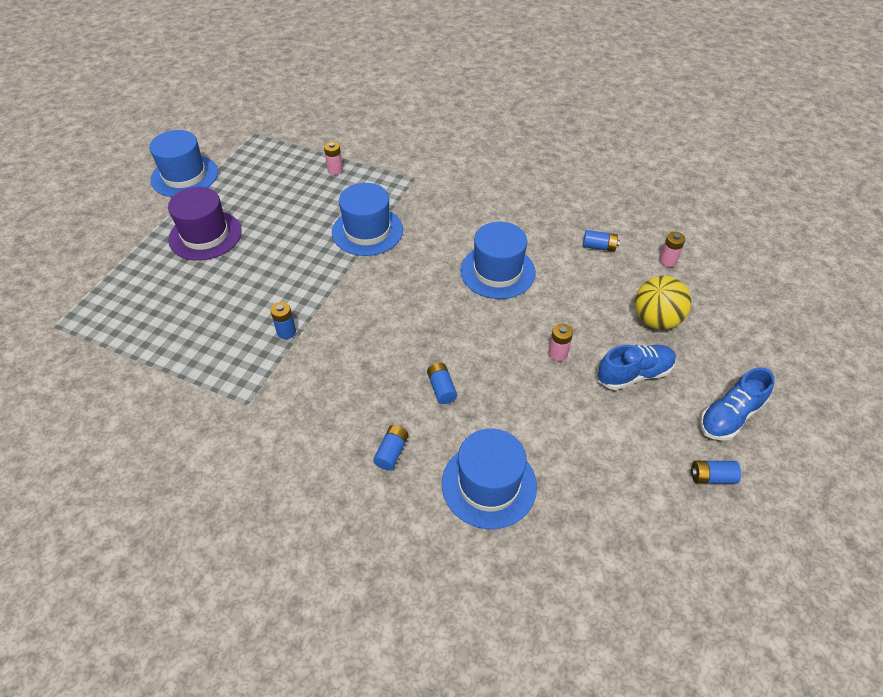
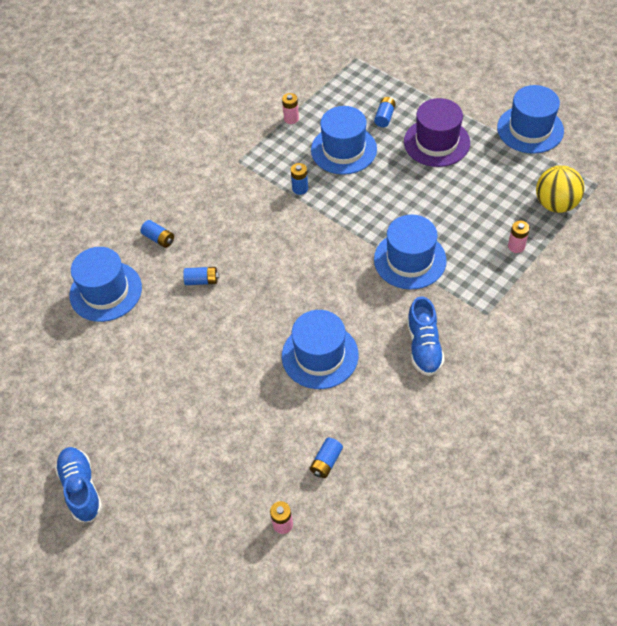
camera: 110 degrees right, 5 degrees up
pink battery [548,324,573,361] -> pink battery moved to [282,93,299,124]
blue shoe [597,345,676,390] -> blue shoe moved to [407,296,445,376]
yellow ball [635,276,691,330] -> yellow ball moved to [536,165,585,213]
blue battery [690,461,741,484] -> blue battery moved to [374,97,396,127]
none -> blue hat [311,106,377,175]

